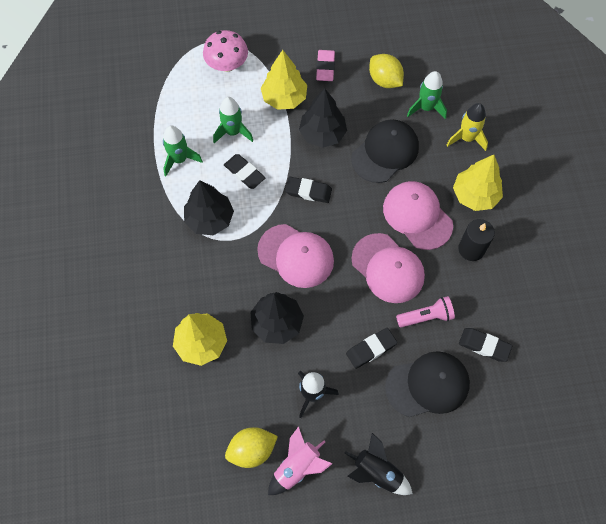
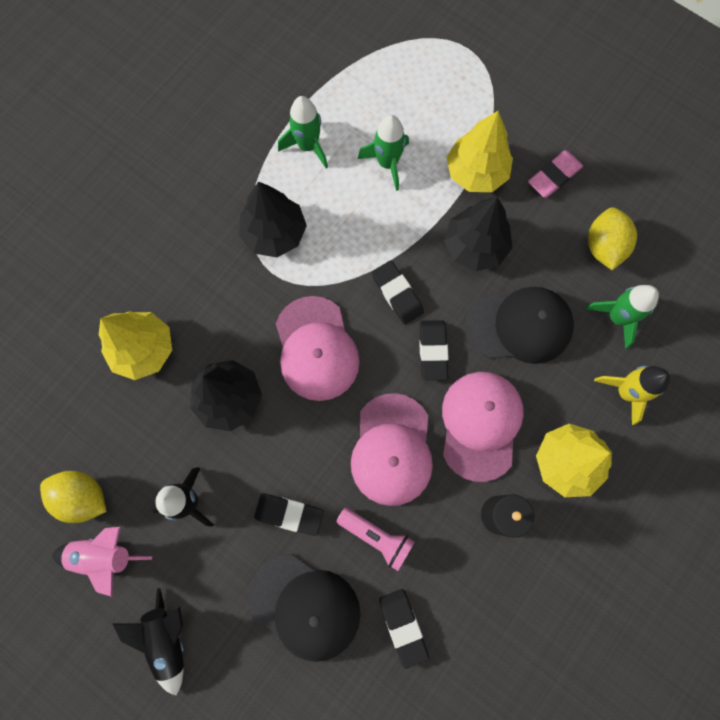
camera: 45 degrees right, 10 degrees up
pink mushroom [203,30,248,72] -> none
black eraser [224,154,266,189] -> black eraser moved to [419,320,449,380]

